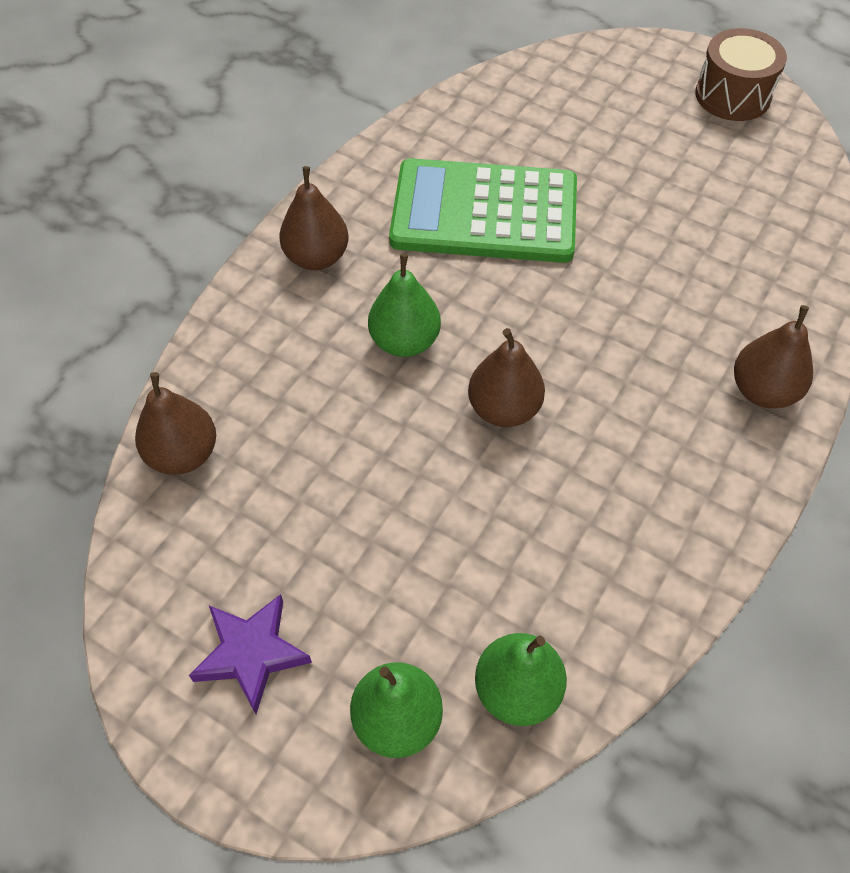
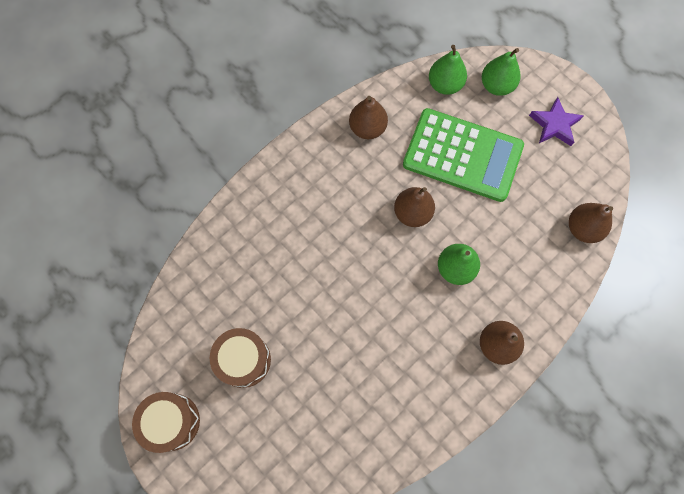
camera: 165 degrees left, 15 degrees up
green calculator [389,158,577,263] -> green calculator moved to [403,108,524,202]
brown pear [734,305,813,409] -> brown pear moved to [349,96,388,139]
none -> brown drum [210,328,271,388]

